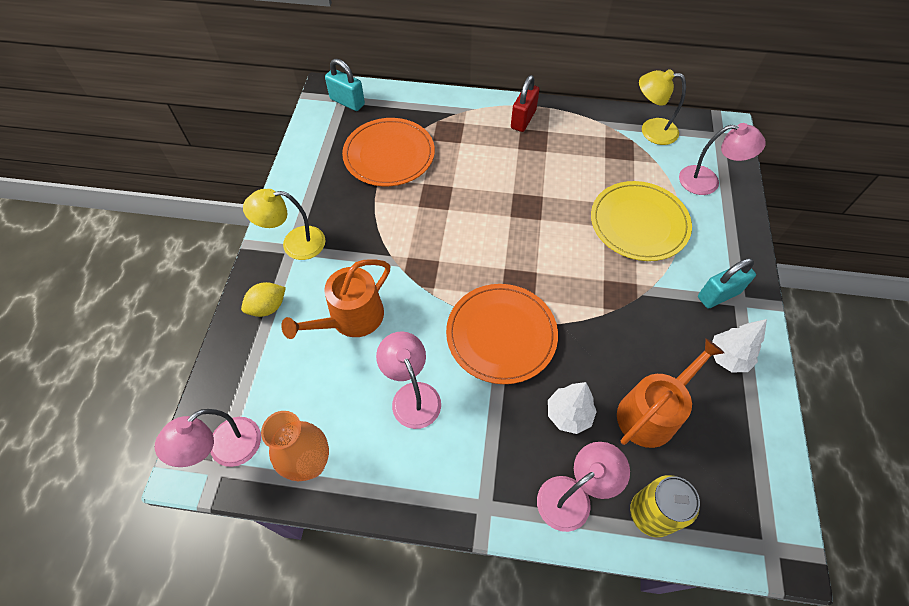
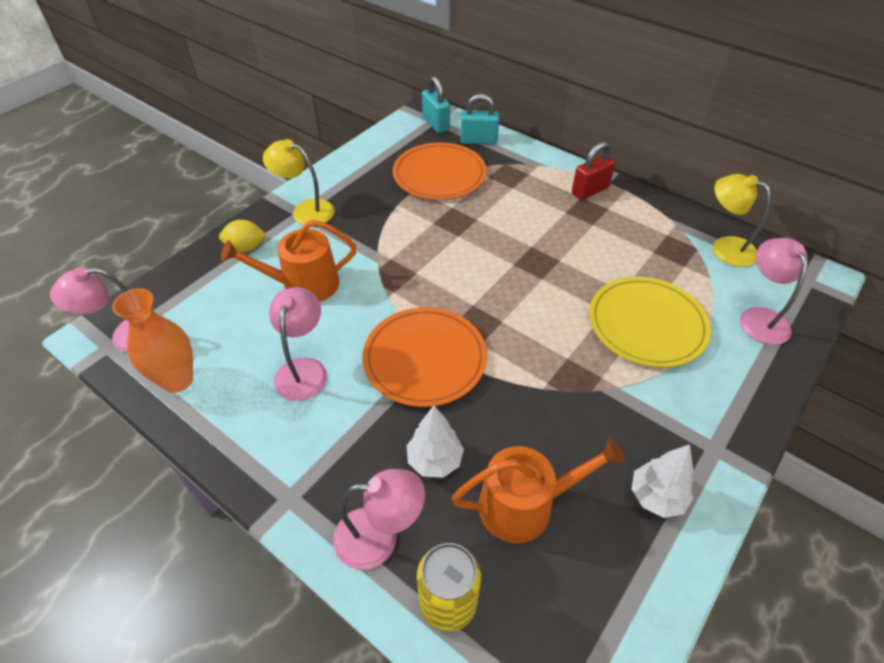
camera: 30 degrees right, 10 degrees down
pink lamp [679,123,766,195] -> pink lamp turned 135 degrees counterclockwise [740,238,807,345]
turquoise padlock [698,258,756,309] -> turquoise padlock moved to [460,94,499,145]

